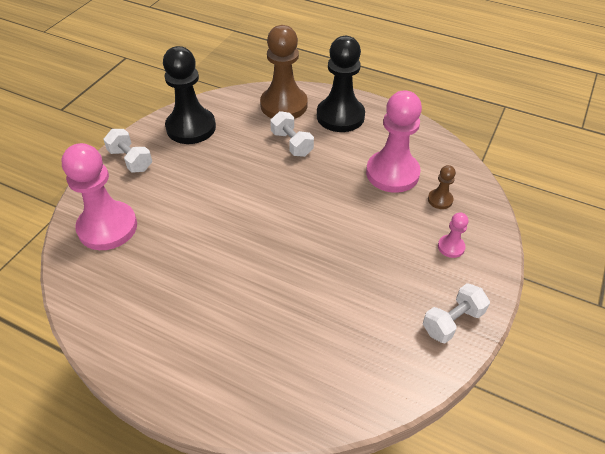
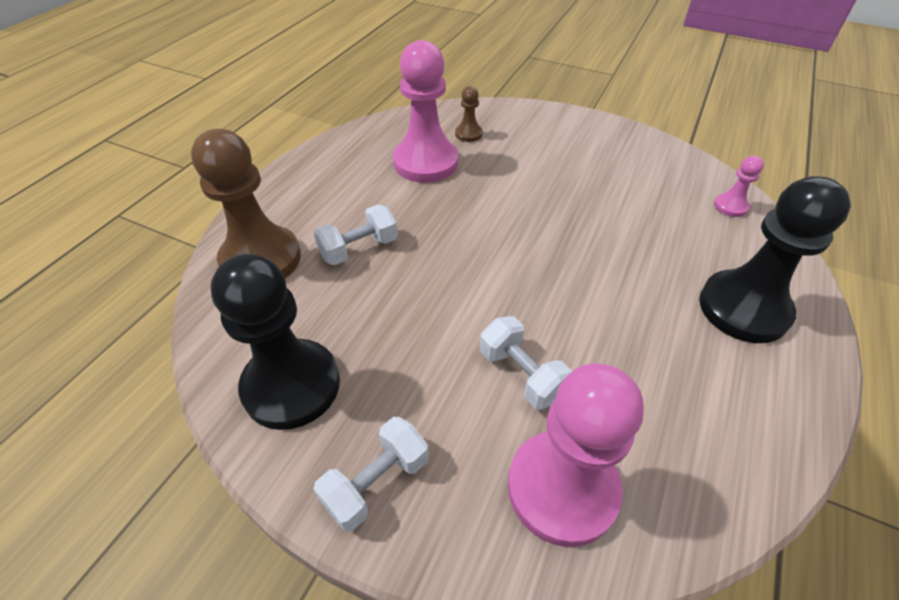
camera: 90 degrees left, 0 degrees up
black pawn [317,36,365,132] -> black pawn moved to [699,176,851,343]
white dumbbell [423,283,490,343] -> white dumbbell moved to [480,316,572,410]
pink pawn [438,212,468,258] -> pink pawn moved to [714,156,764,217]

